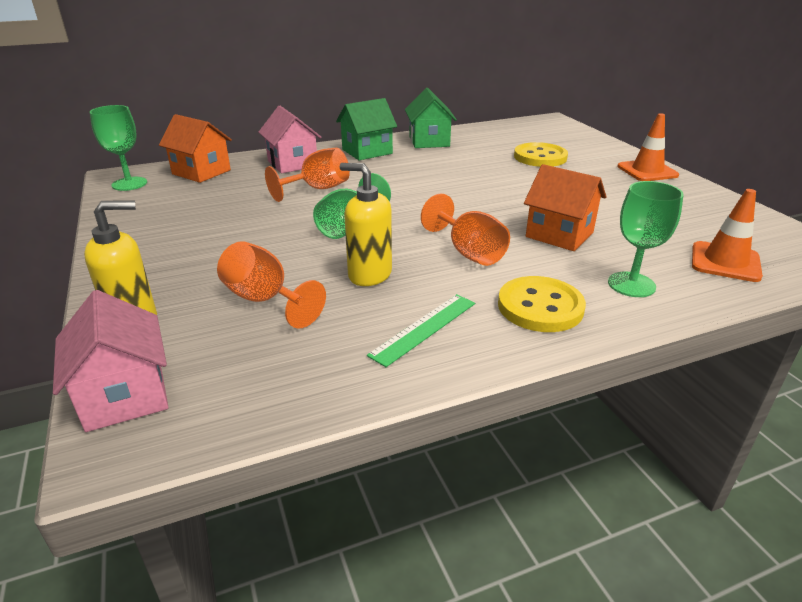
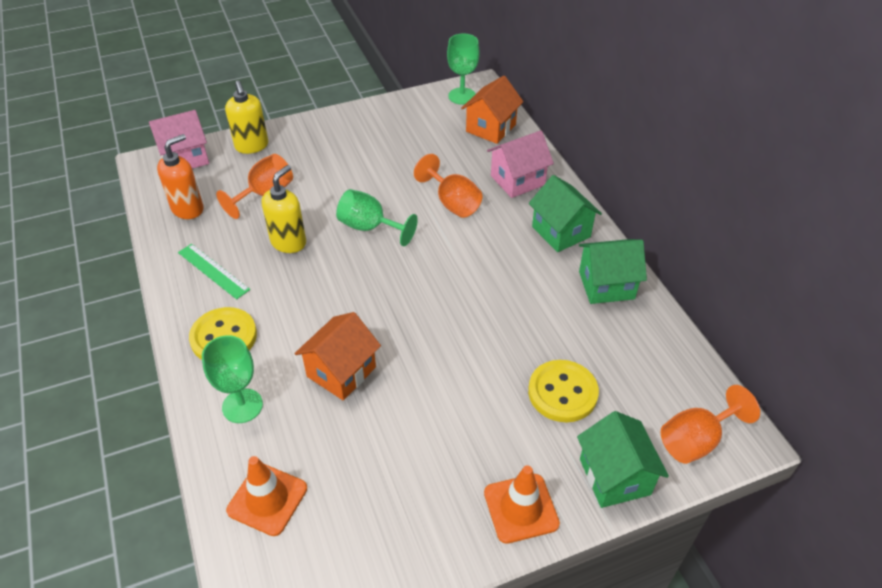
camera: 90 degrees right, 15 degrees up
orange goblet [421,194,510,266] -> orange goblet moved to [661,385,760,464]
none -> orange soap dispenser [157,134,204,219]
none -> green house [577,411,669,508]

